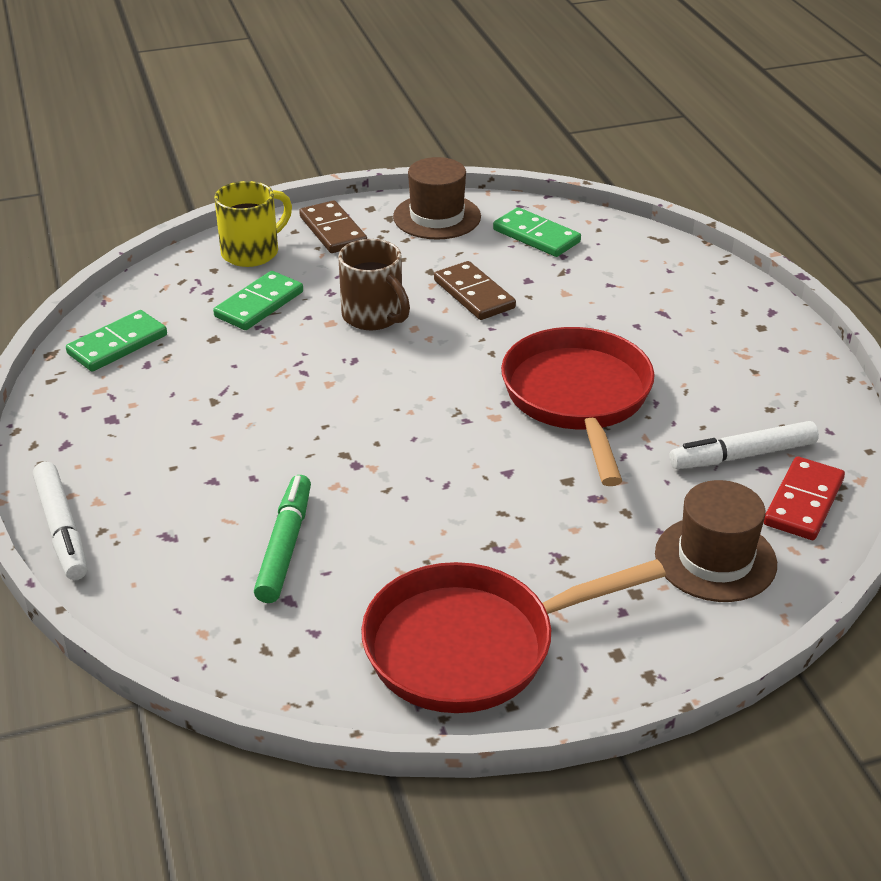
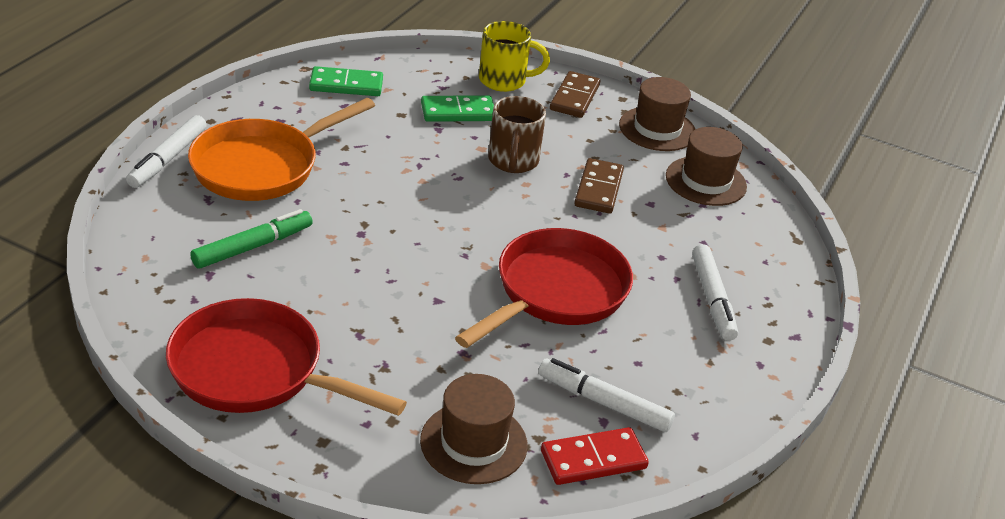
camera: 40 degrees right, 0 degrees up
green domino [493,207,581,257] -> brown hat [666,127,747,206]
none -> orange pan [188,98,375,201]
none -> white marker [692,244,738,341]

